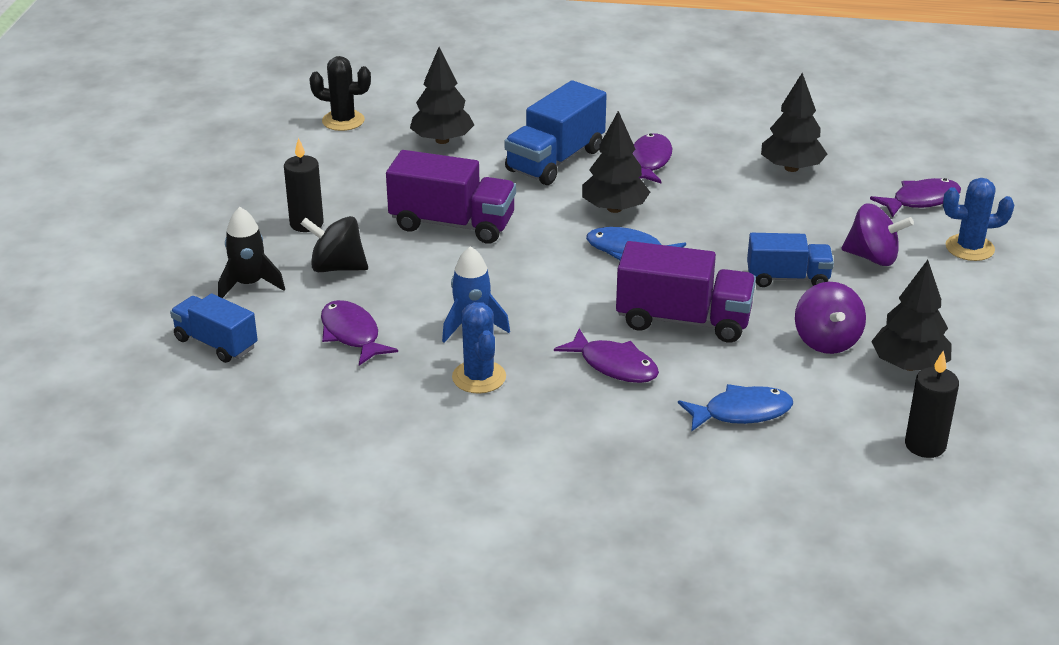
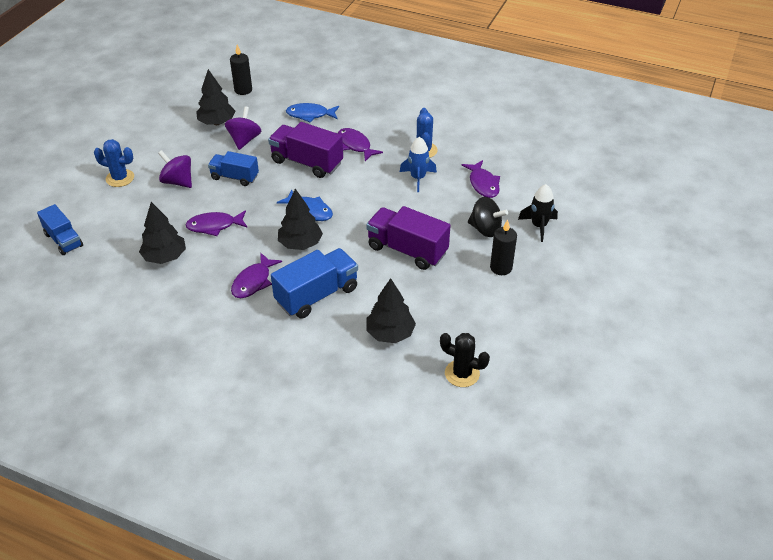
camera: 165 degrees left, 10 degrees up
blue truck [170,294,258,363] -> blue truck moved to [37,204,83,255]
purple fish [870,178,961,217] -> purple fish moved to [185,210,248,236]

